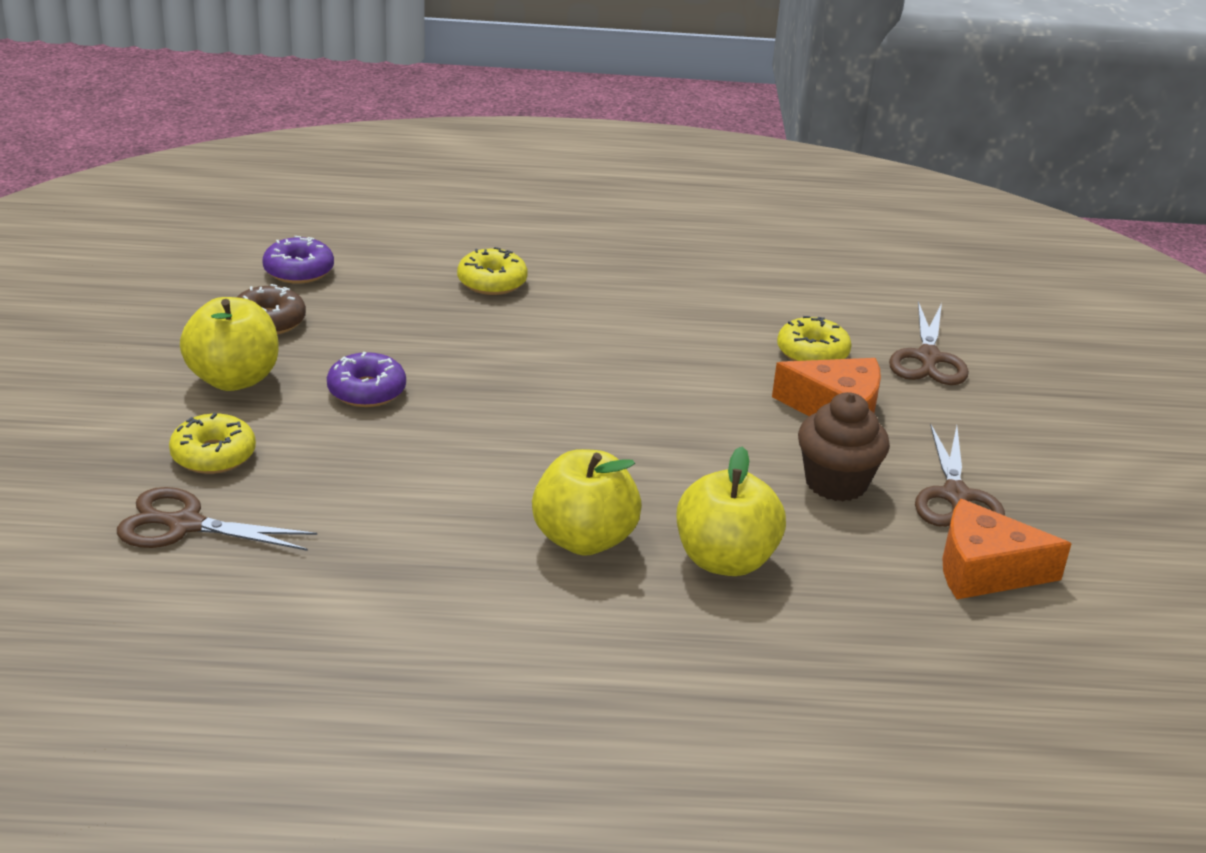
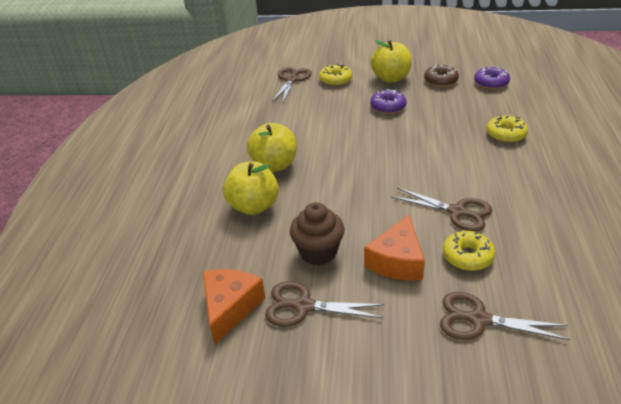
camera: 100 degrees right, 5 degrees up
none -> brown scissors [391,187,492,231]

